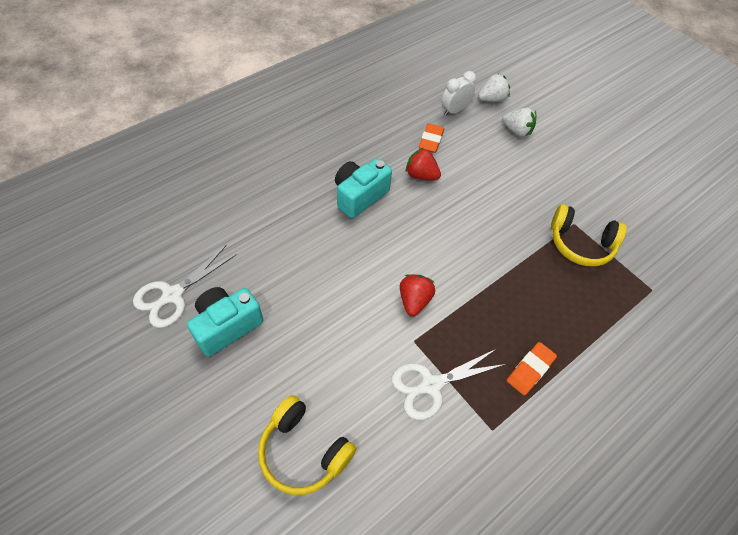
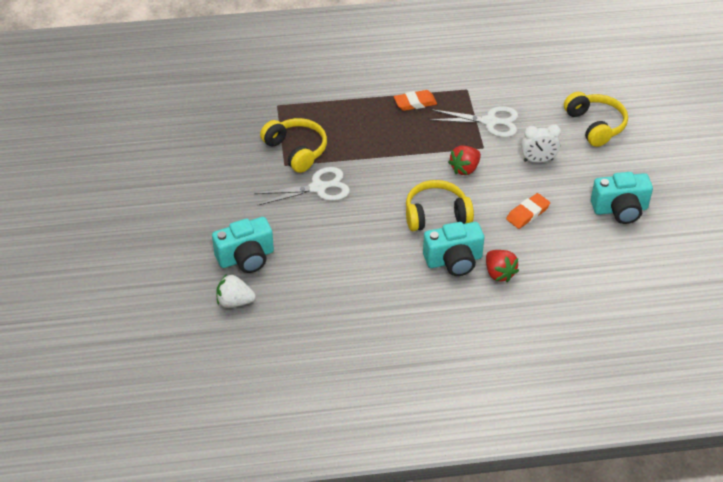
camera: 145 degrees left, 10 degrees down
white scissors [133,245,237,328] -> white scissors moved to [254,167,350,205]
red strawberry [406,148,441,180] -> red strawberry moved to [486,250,519,282]
orange eraser [419,123,444,153] -> orange eraser moved to [506,193,550,229]
white clock [441,71,476,116] -> white clock moved to [521,124,561,163]
white strawberry [502,107,536,137] -> turquoise camera [212,217,274,273]
none -> yellow headphones [406,180,474,231]

